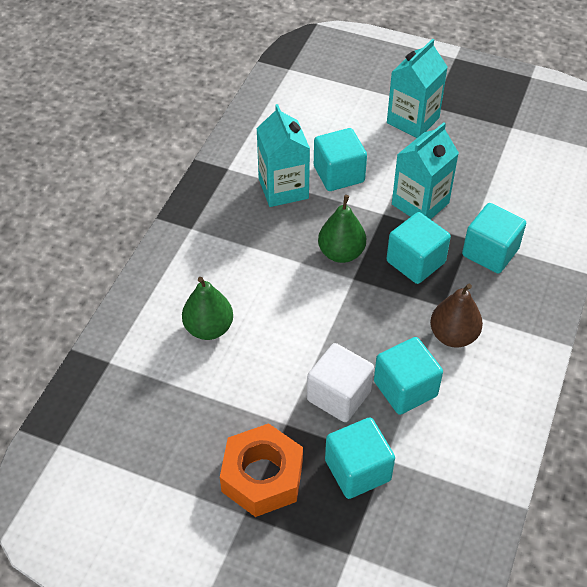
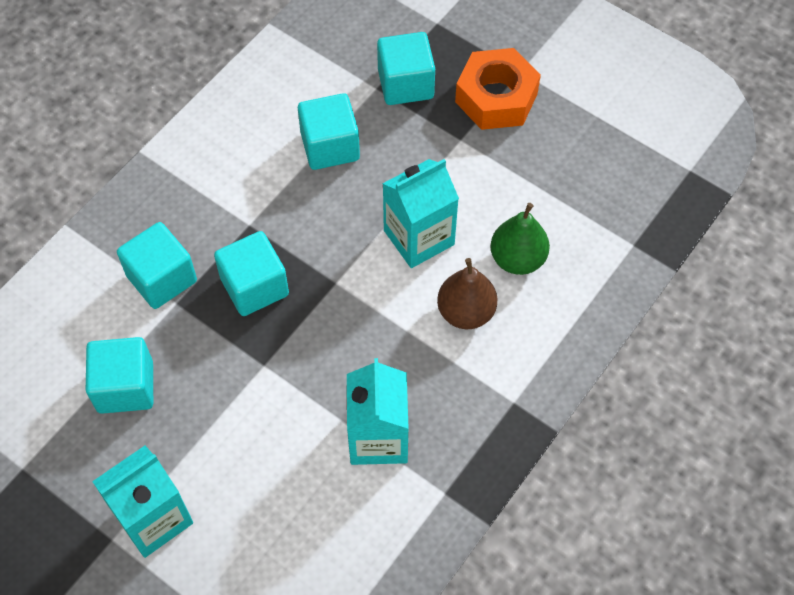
camera: 165 degrees left, 10 degrees up
white cube [307,343,374,422] -> none
turquoise cube [314,128,367,191] -> turquoise cube moved to [86,337,153,414]
green pear [318,195,366,263] -> none
turquoise carton [392,122,459,220] -> turquoise carton moved to [382,159,459,268]
brown pear [430,284,483,348] -> brown pear moved to [437,258,497,329]

